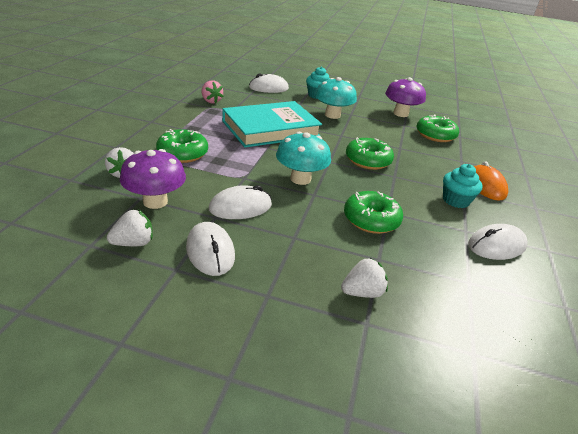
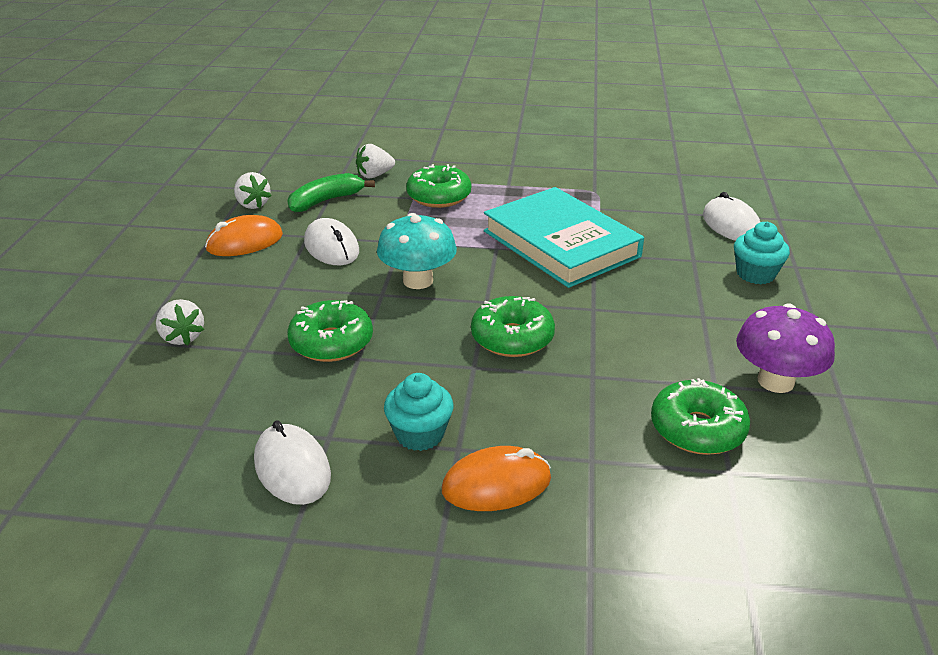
camera: 85 degrees right, 0 degrees up
purple mushroom [120,149,186,209] -> green banana [287,173,375,212]
white mouse [186,222,235,276] -> orange mouse [205,215,283,256]
pink strawberry [202,80,224,103] -> none
turquoise mushroom [315,77,357,119] -> none

